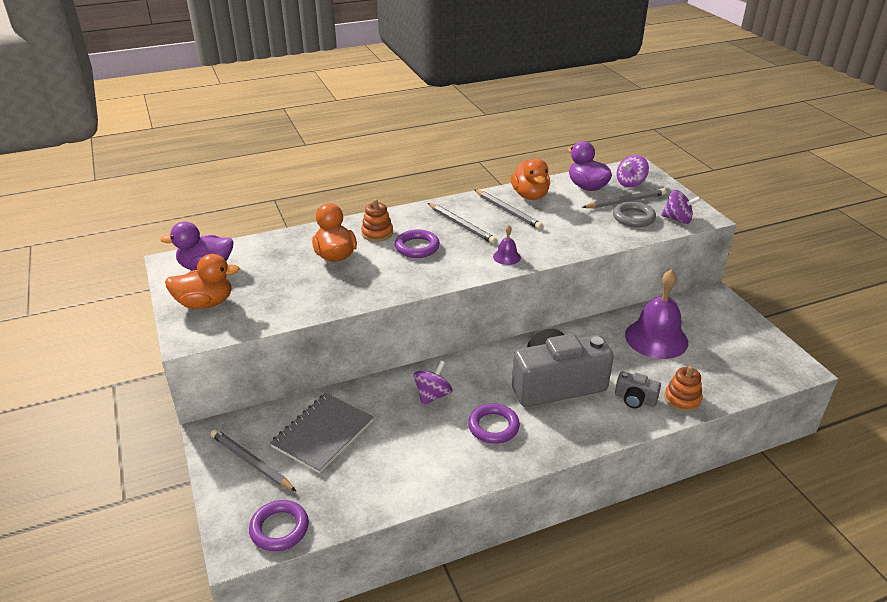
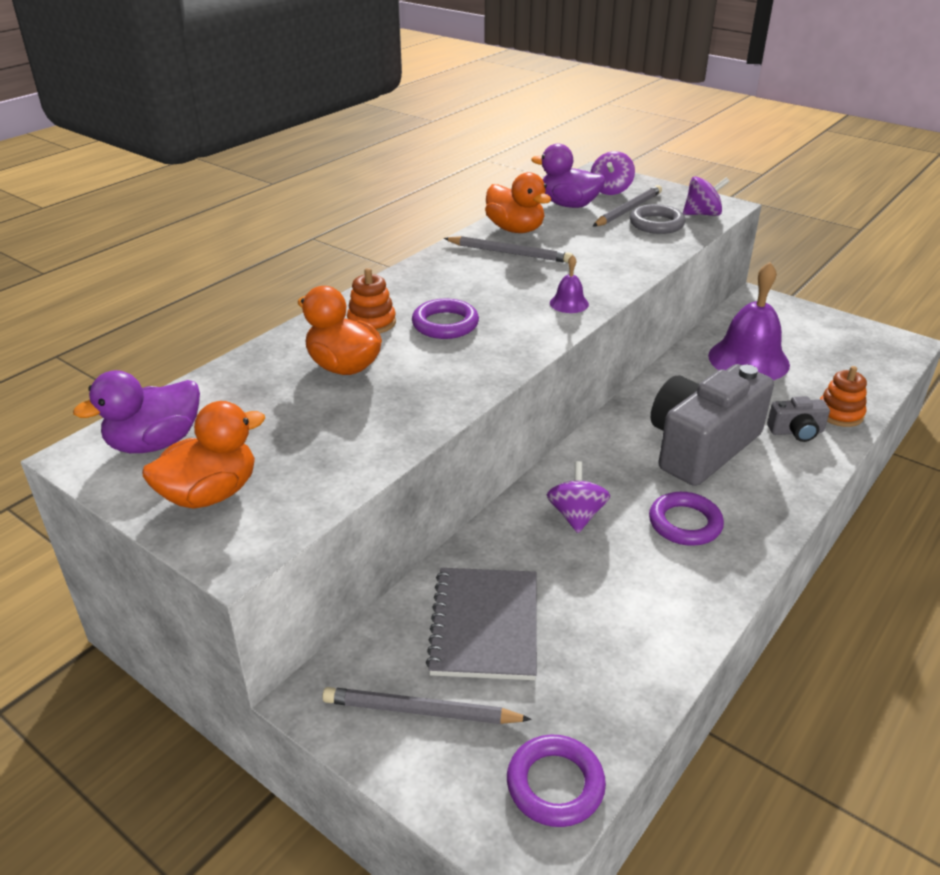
camera: 30 degrees left, 0 degrees up
grey pencil [428,203,497,244] -> none

